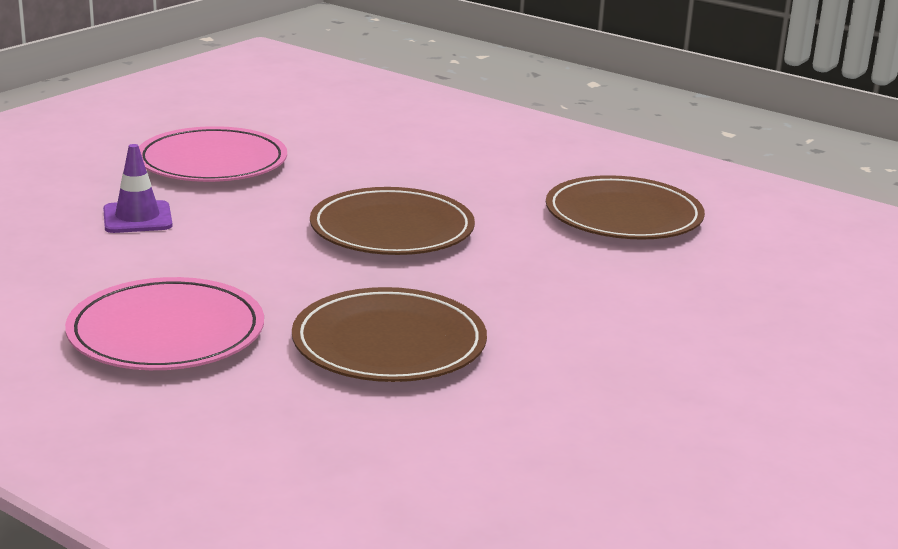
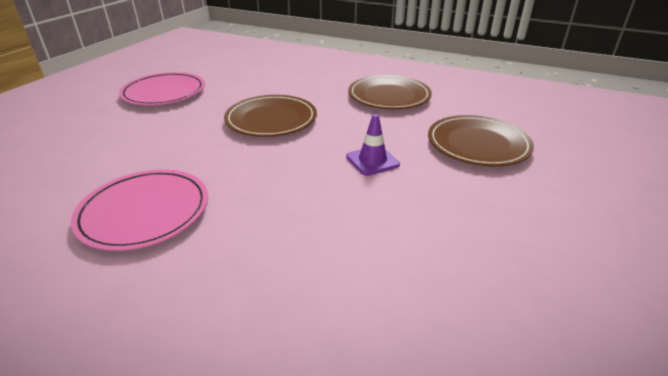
camera: 10 degrees left, 10 degrees up
purple traffic cone [103,144,172,233] -> purple traffic cone moved to [346,114,400,176]
brown plate [292,287,487,382] -> brown plate moved to [428,115,534,166]

